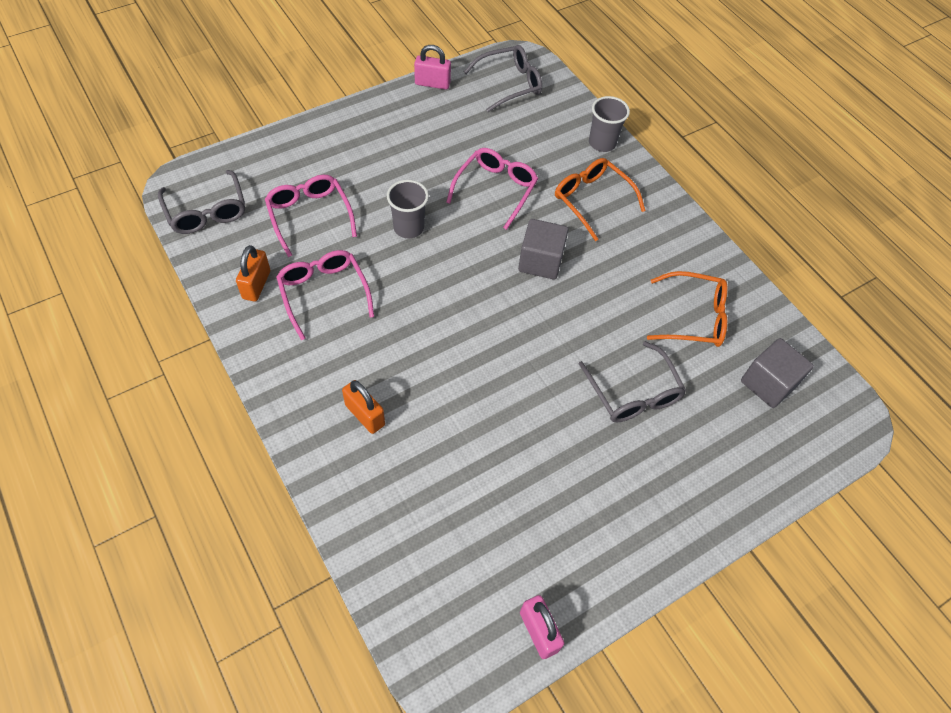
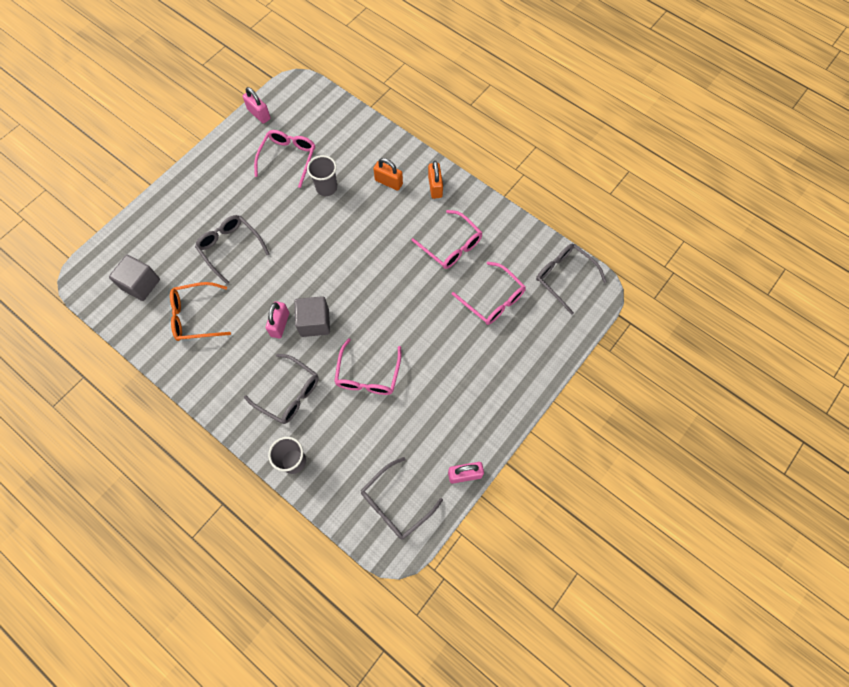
camera: 165 degrees right, 10 degrees up
orange padlock [236,245,270,302] -> orange padlock moved to [428,161,443,199]
grey cup [387,180,429,239] -> grey cup moved to [307,155,337,196]
orange glasses [555,158,646,241] -> grey glasses [244,354,319,424]
none -> pink glasses [254,130,315,188]
none -> pink padlock [266,301,289,339]

